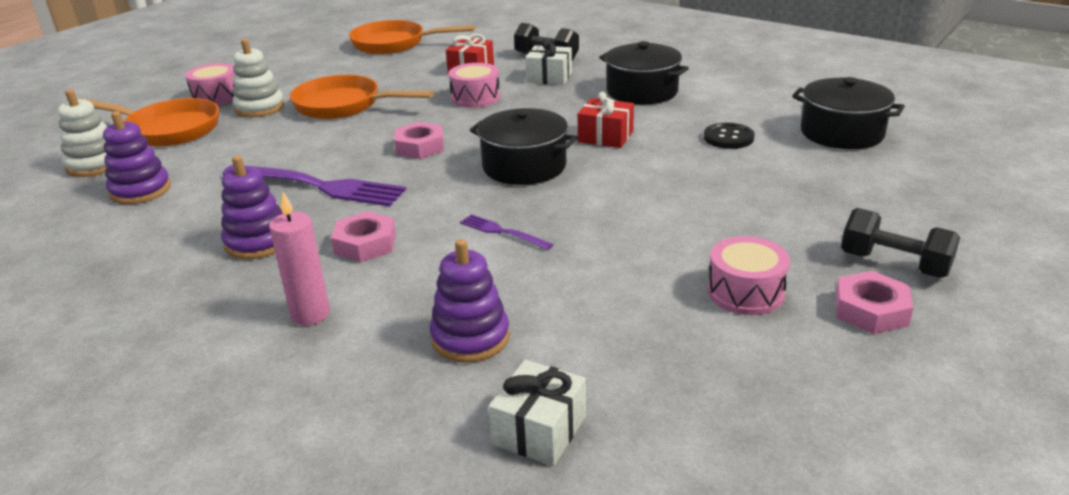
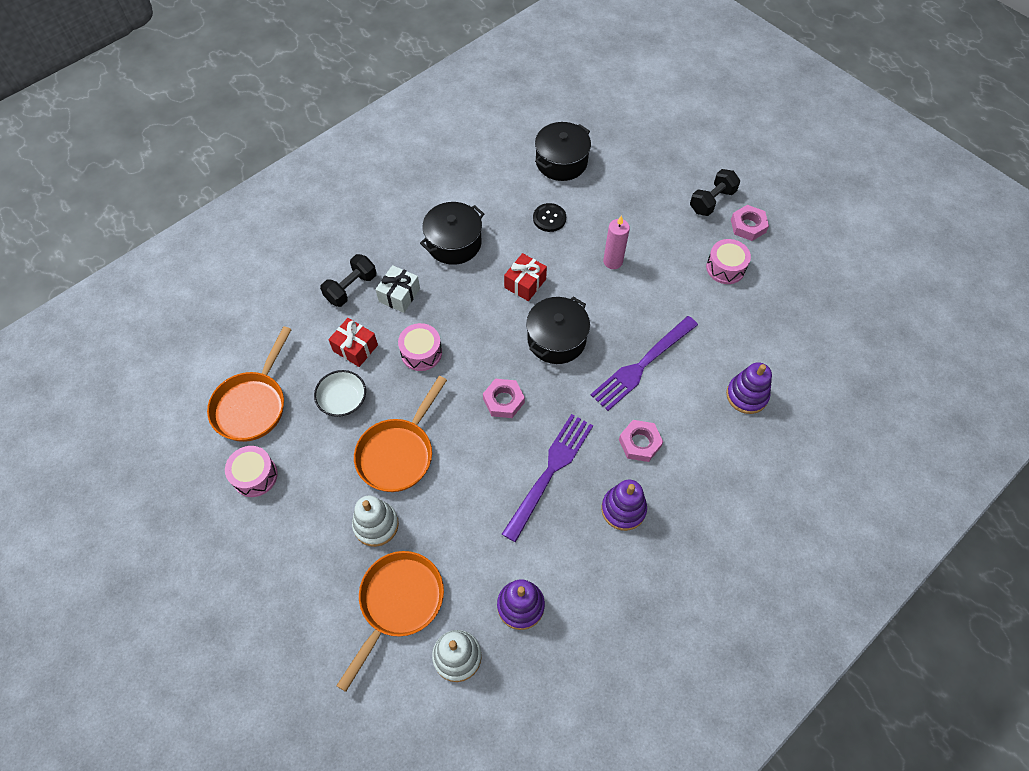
camera: 80 degrees left, 30 degrees up
pink drum [185,63,235,106] -> pink drum moved to [225,446,278,497]
pink candle [269,192,330,326] -> pink candle moved to [603,215,630,269]
purple fork [460,214,554,250] -> purple fork [591,316,698,411], size x2.07
white gift [488,360,586,466] -> none
none -> white bowl [314,370,366,417]

